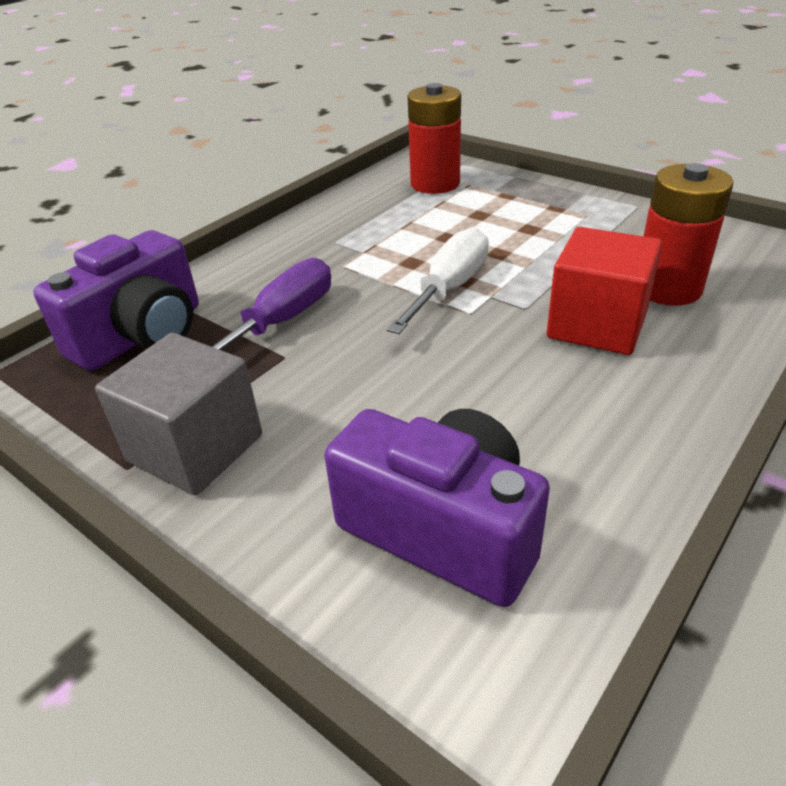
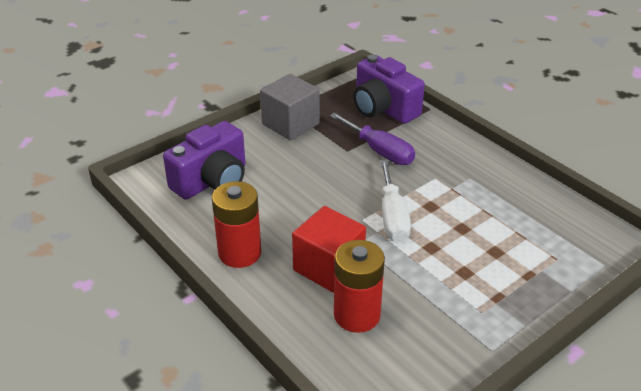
camera: 100 degrees right, 0 degrees up
white screwdriver [387,227,489,334] -> white screwdriver turned 45 degrees clockwise [380,160,411,242]
red battery [408,83,461,194] -> red battery moved to [212,181,261,268]

